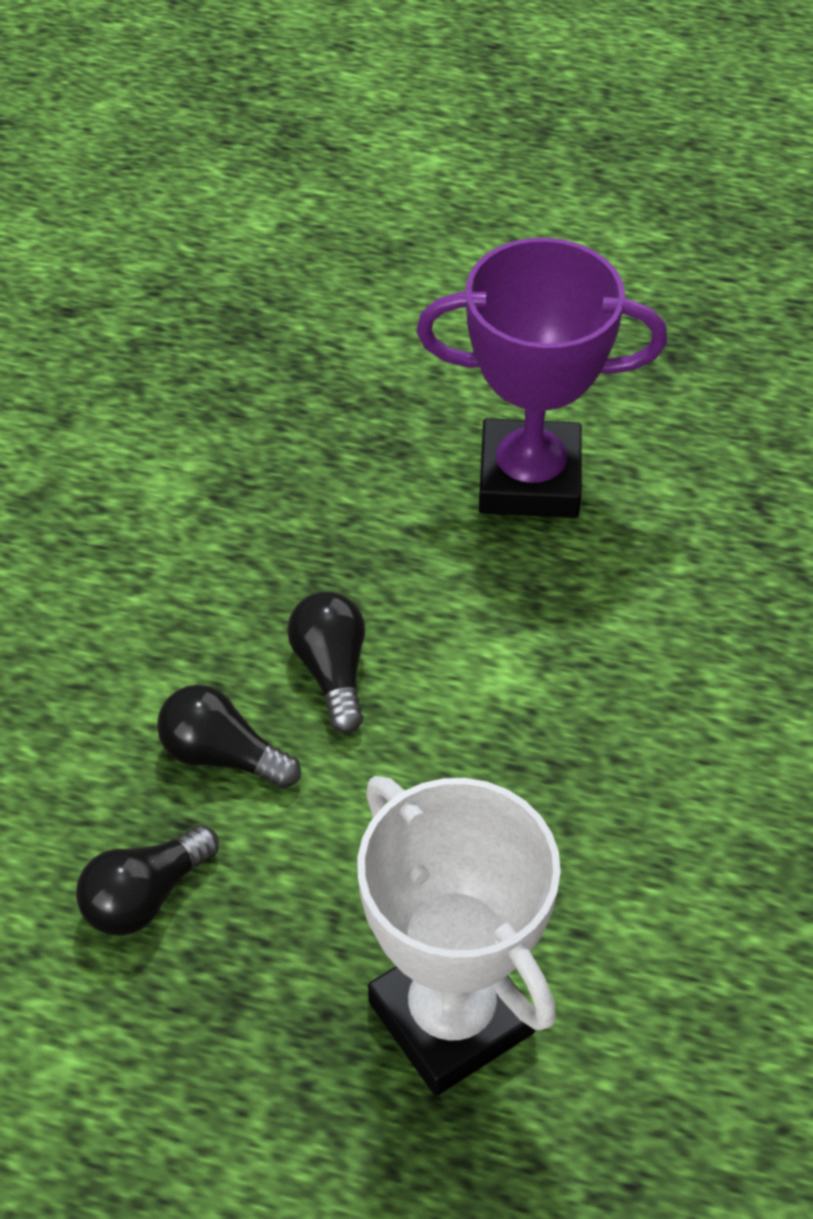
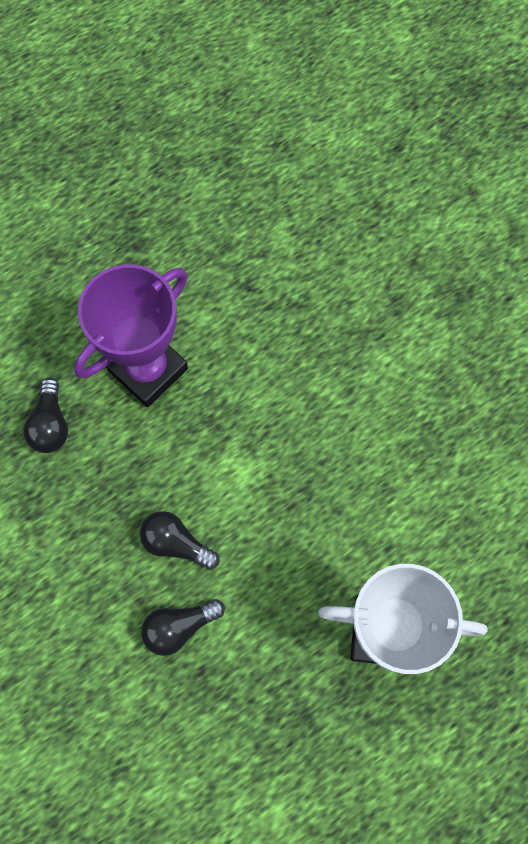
camera: 50 degrees left, 20 degrees up
black light bulb [76,825,219,936] -> black light bulb moved to [23,378,68,453]

